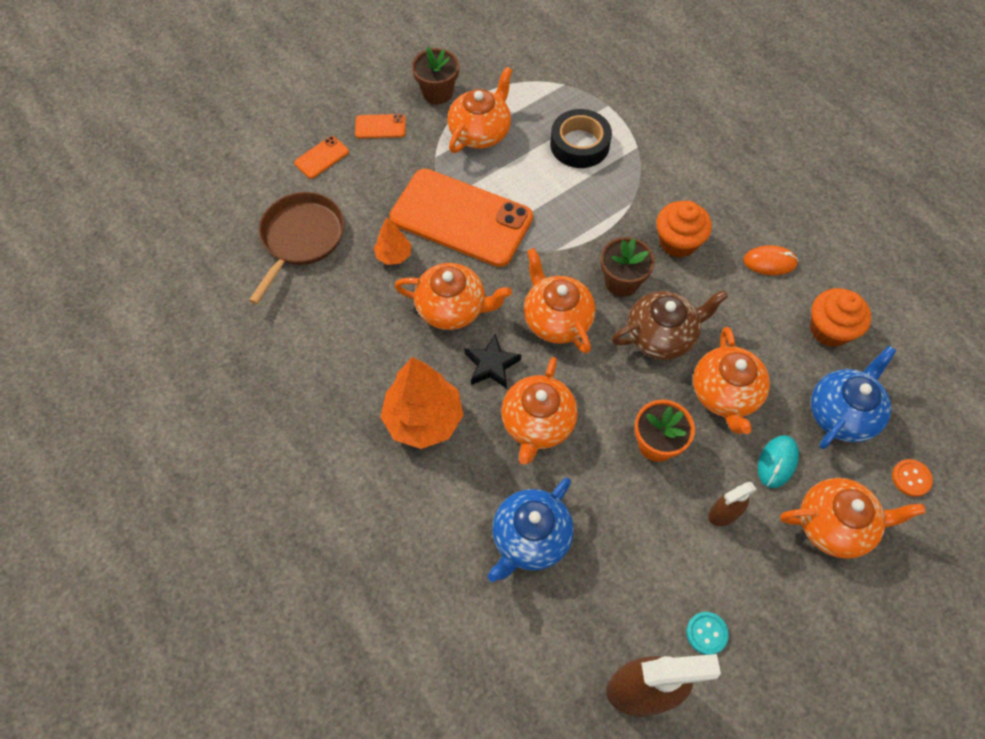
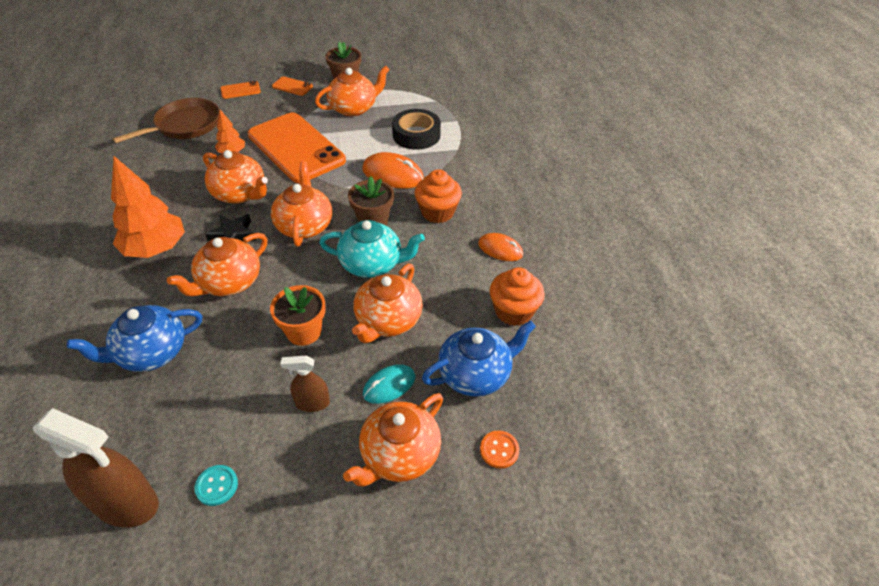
camera: 25 degrees right, 15 degrees down
brown teapot [612,290,728,360] -> turquoise teapot [319,220,425,278]
orange teapot [780,478,926,559] -> orange teapot turned 105 degrees clockwise [343,393,443,486]
none -> orange mouse [362,152,424,189]

